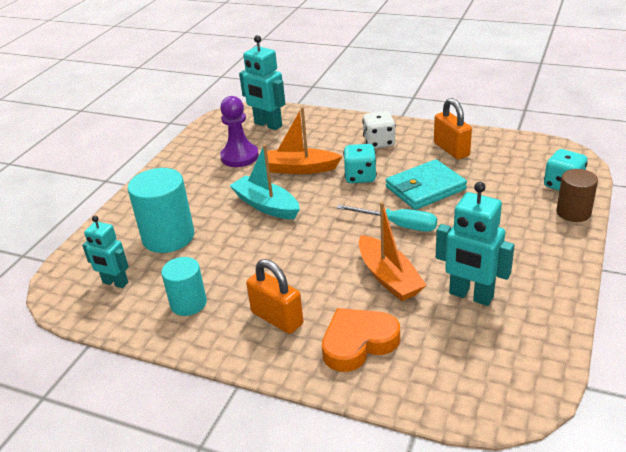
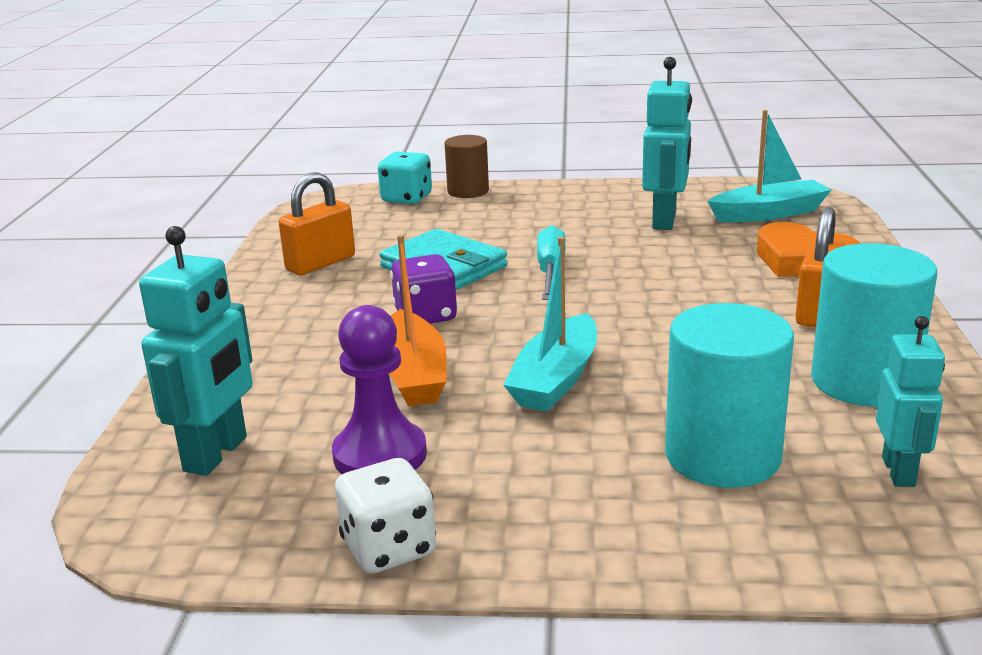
camera: 110 degrees left, 10 degrees down
turquoise cylinder [161,257,207,316] -> turquoise cylinder [811,243,937,407], size x1.62
turquoise dice [343,144,377,183] -> purple dice [390,254,458,324]
orange boat [359,202,426,301] -> none
white dice [362,111,396,148] -> white dice moved to [335,458,436,573]
none -> turquoise boat [708,110,831,222]

